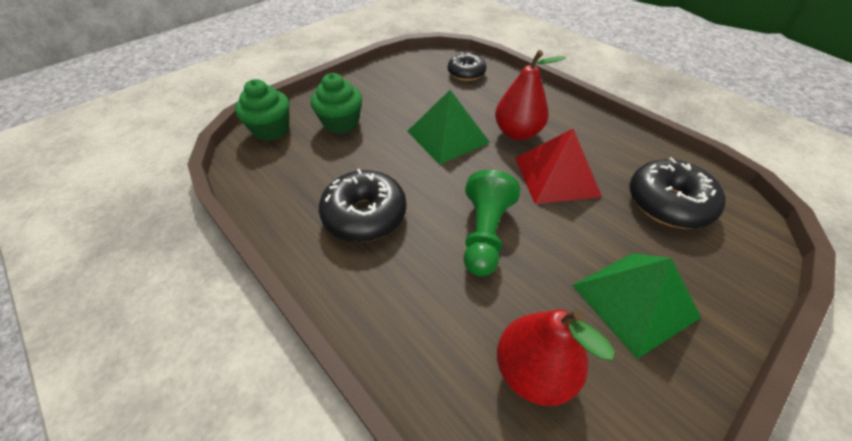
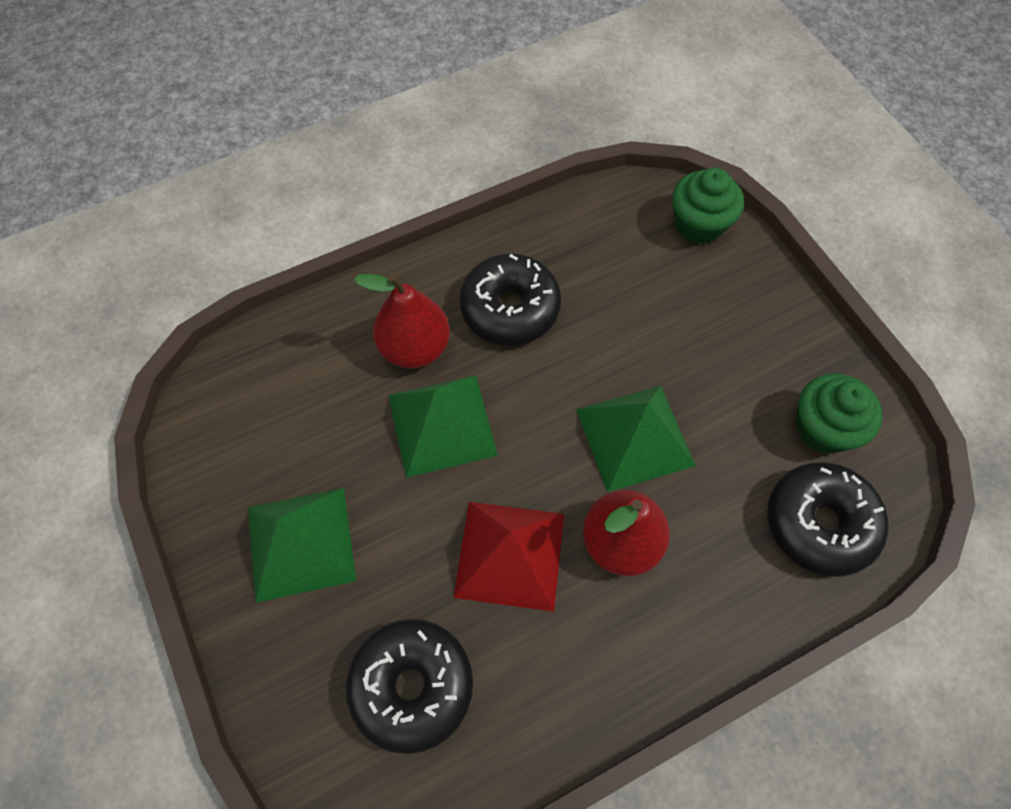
camera: 105 degrees right, 15 degrees up
green cupcake [311,73,362,134] -> green cupcake moved to [796,373,883,454]
black donut [448,52,486,81] -> black donut [768,462,888,577], size x1.52
green pawn [463,170,520,276] -> green pyramid [388,375,498,478]
red pear [497,309,615,406] -> red pear moved to [354,274,450,368]

